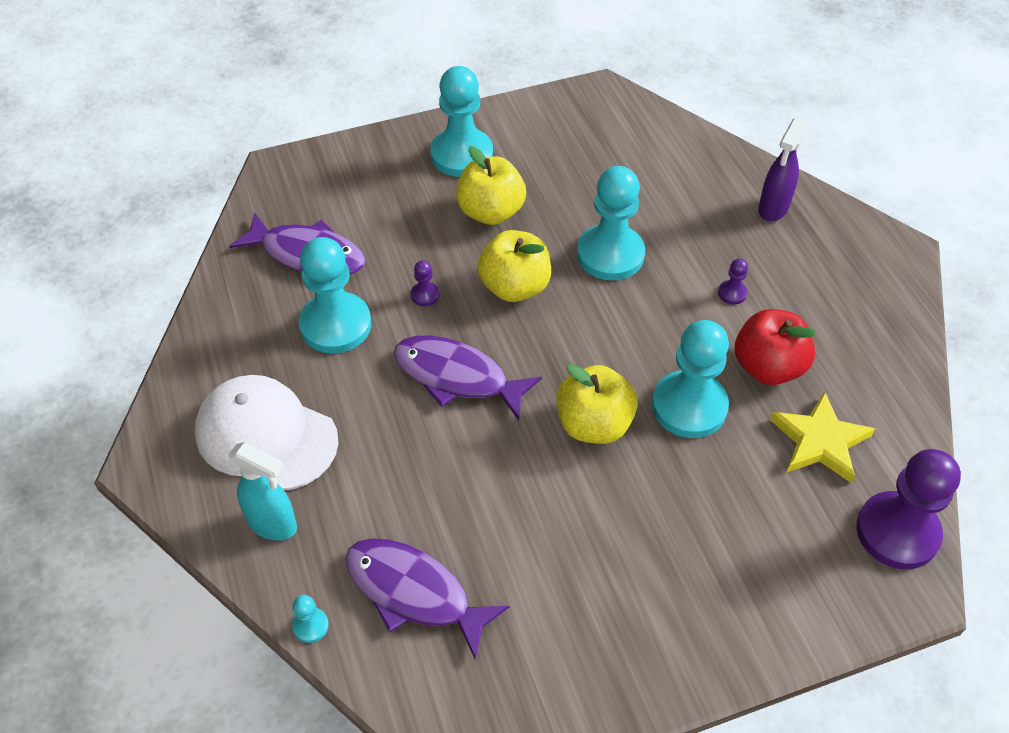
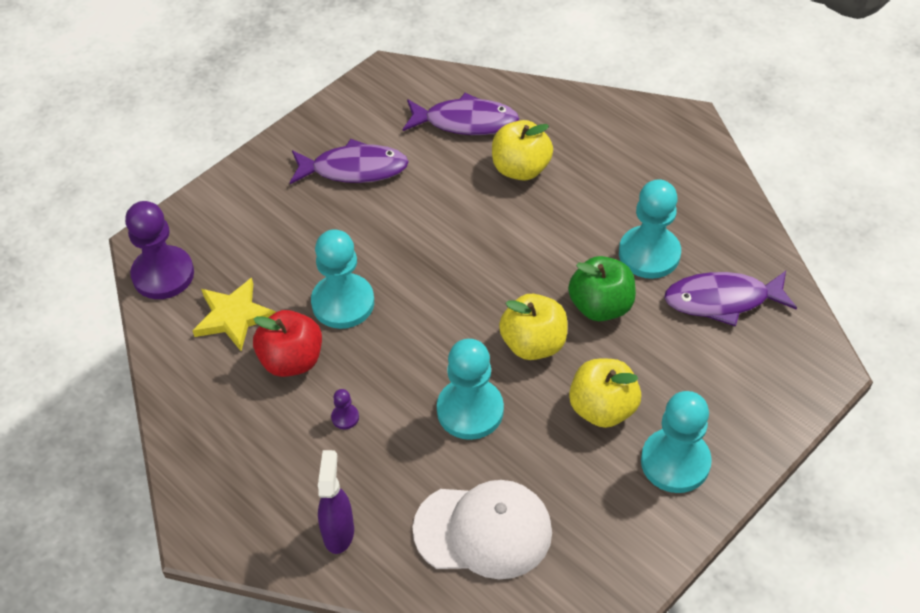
camera: 155 degrees right, 0 degrees up
white cap [195,375,338,490] -> white cap moved to [413,480,552,579]
turquoise spray bottle [228,442,297,541] -> none
turquoise pawn [292,595,329,643] -> none
purple fish [394,335,542,420] -> purple fish moved to [290,139,409,184]
purple pawn [411,260,439,306] -> green apple [568,256,636,321]
yellow apple [556,364,638,444] -> yellow apple moved to [492,120,553,181]

